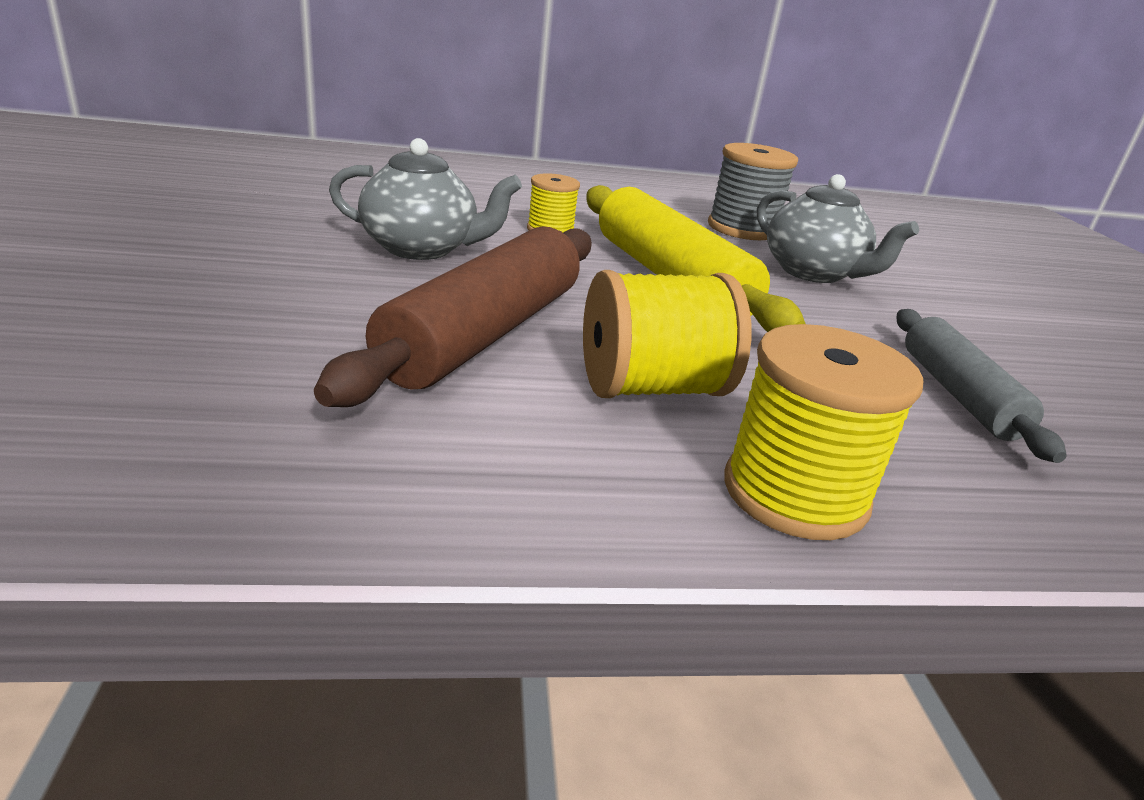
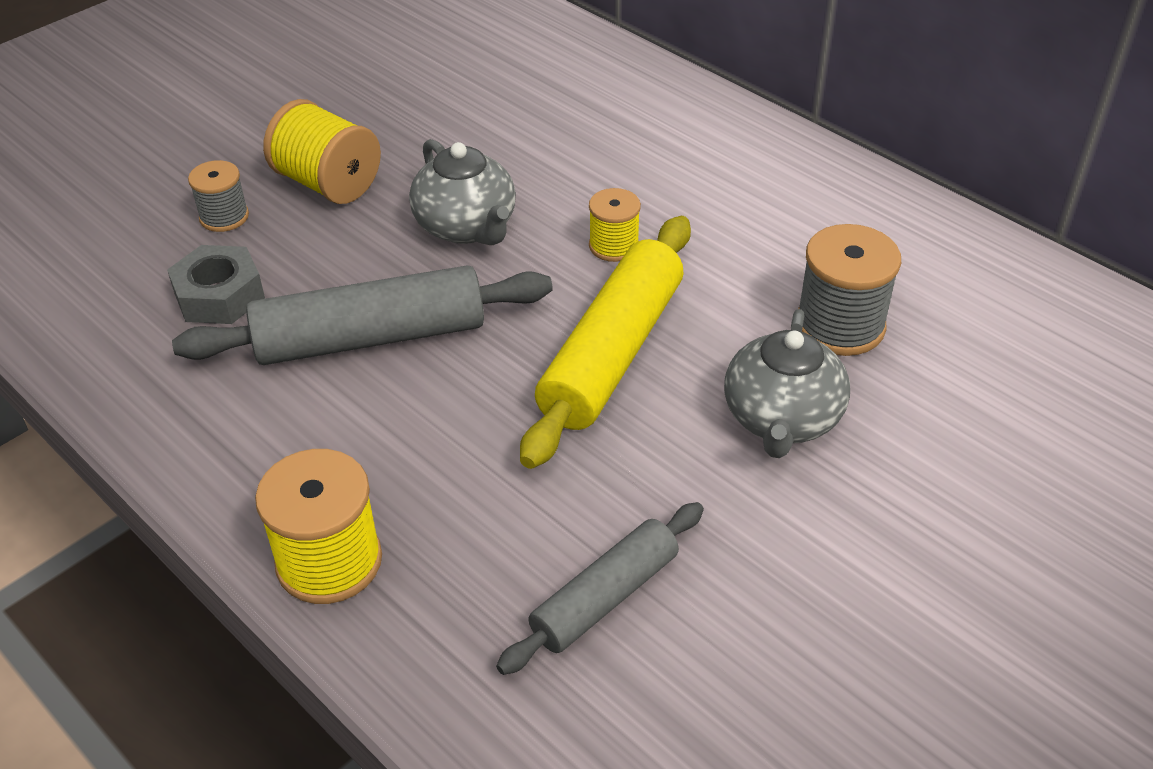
camera: 55 degrees right, 15 degrees up
brown rolling pin [314,226,592,407] -> grey rolling pin [172,265,553,365]
yellow spool [583,270,751,398] -> yellow spool moved to [263,99,381,204]
none -> grey nut [167,245,265,324]
none -> grey spool [188,160,249,232]

